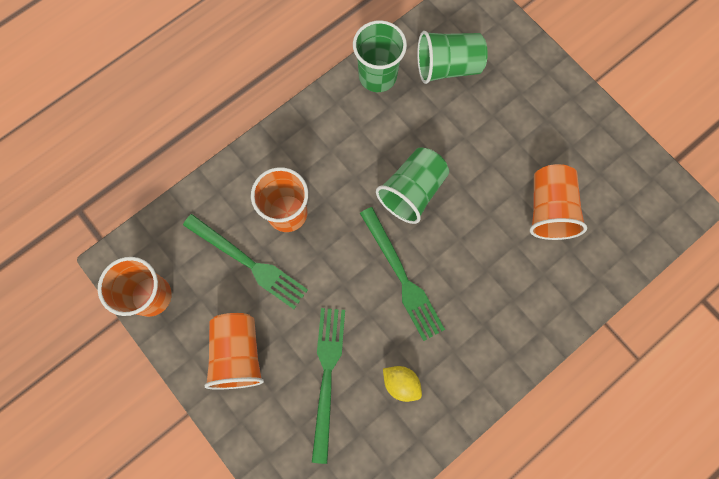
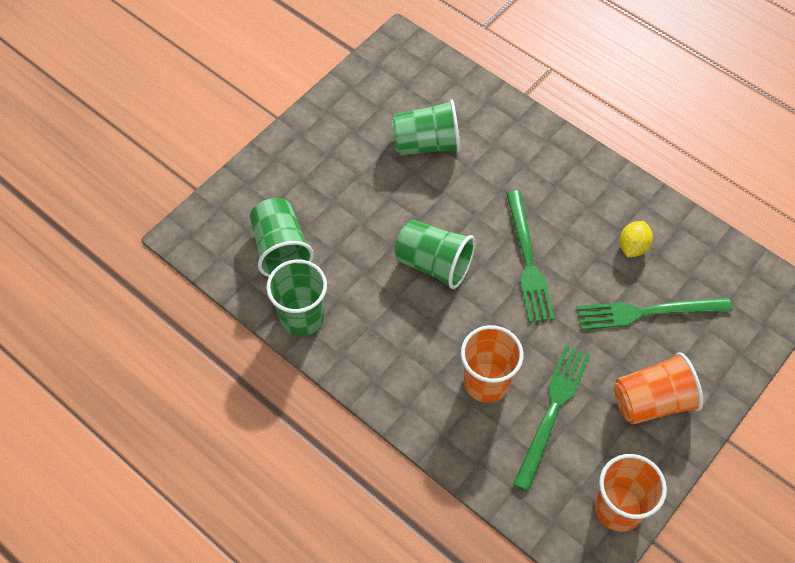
camera: 100 degrees left, 15 degrees down
green fork [360,207,445,341] -> green fork turned 120 degrees clockwise [506,190,554,323]
orange cup [530,164,587,240] -> green cup [391,100,460,155]

